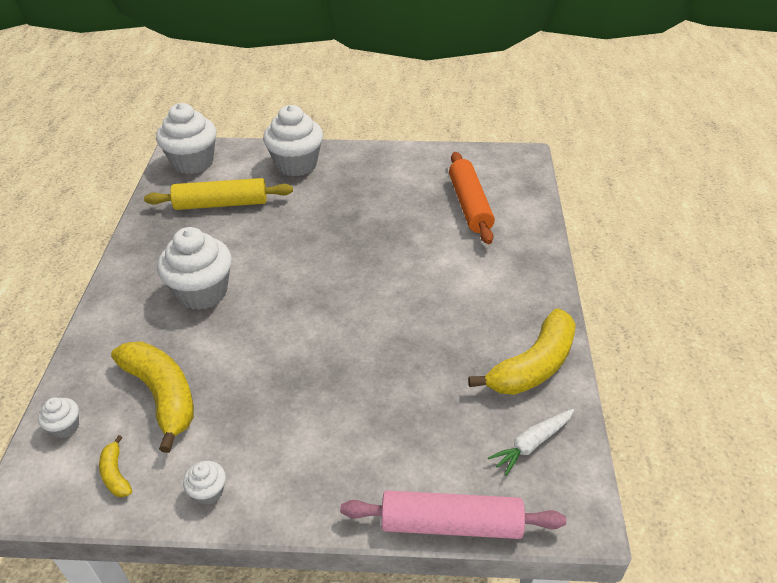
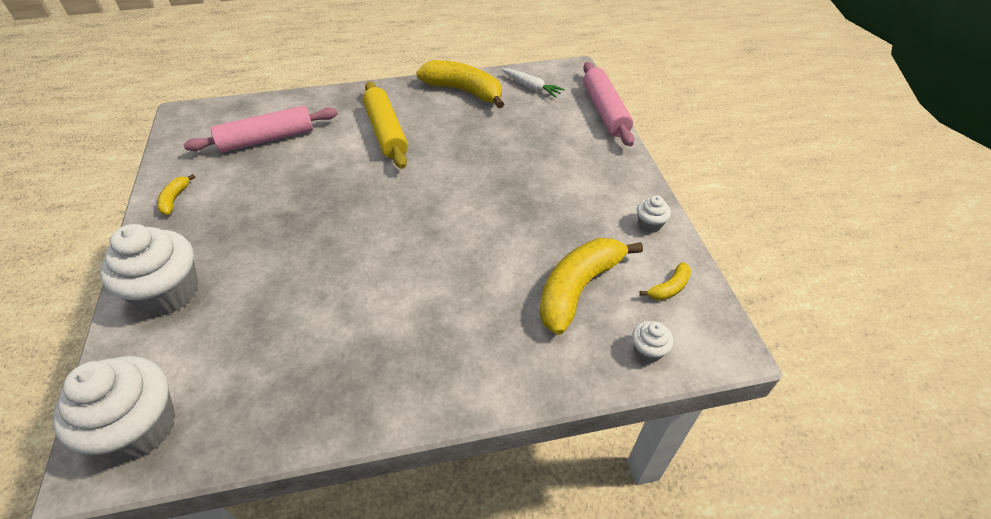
camera: 105 degrees left, 5 degrees up
yellow rolling pin [144,178,293,210] -> yellow rolling pin moved to [363,81,408,169]
white cupcake [157,227,232,310] -> none
orange rolling pin [449,152,495,244] -> pink rolling pin [184,105,338,153]
none -> yellow banana [157,174,196,215]

